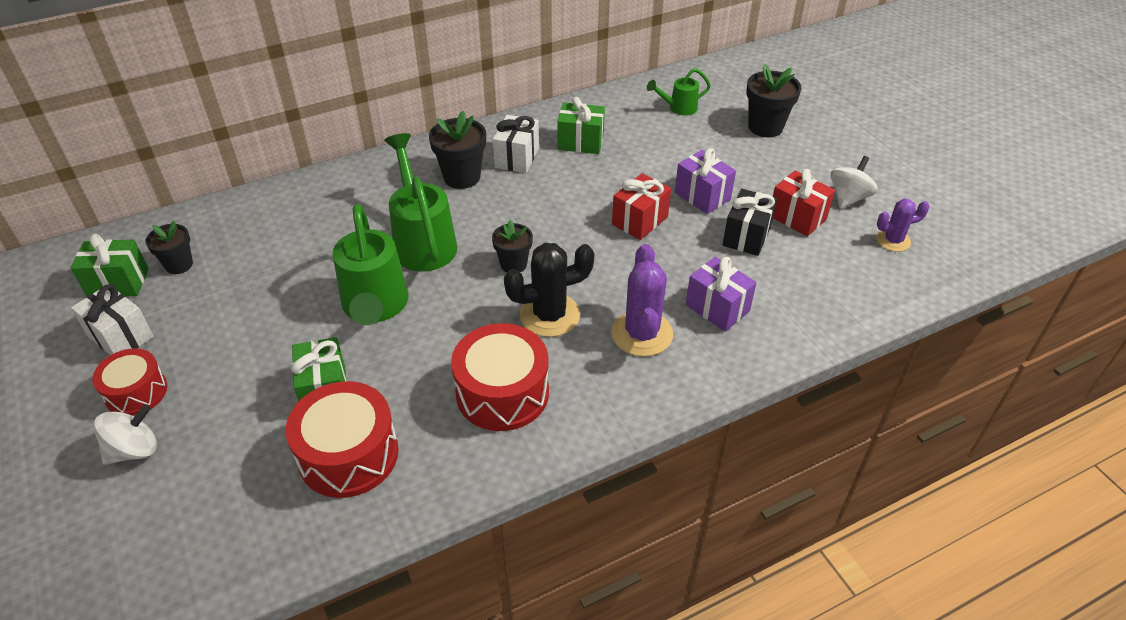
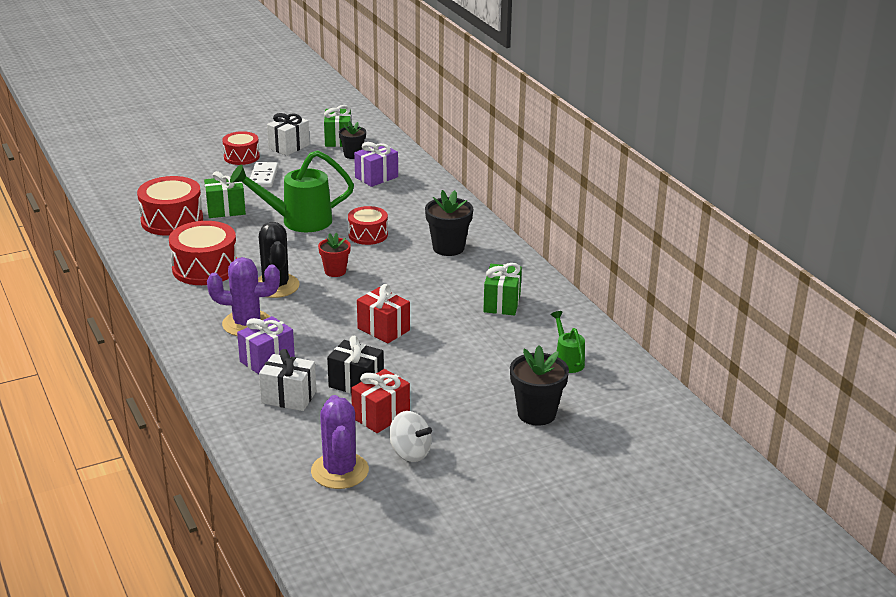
camera: 90 degrees right, 15 degrees down
white spinning top [94,404,157,465] -> none
green watering can [384,133,458,271] -> red drum [348,206,388,245]
black flower pot [492,219,533,272] -> red flower pot [318,233,351,277]
white gift [493,115,539,173] -> white gift moved to [259,349,316,411]
purple gift [675,148,736,214] -> purple gift moved to [354,142,398,187]
purple cactus [876,199,930,252] -> purple cactus [311,395,369,489], size x1.65
none -> white domino [250,162,278,188]

